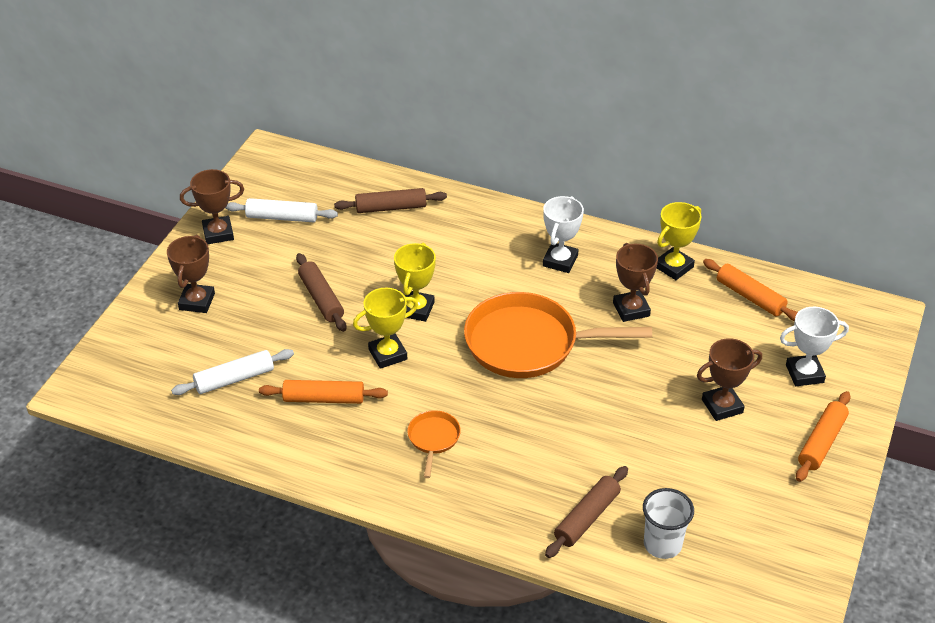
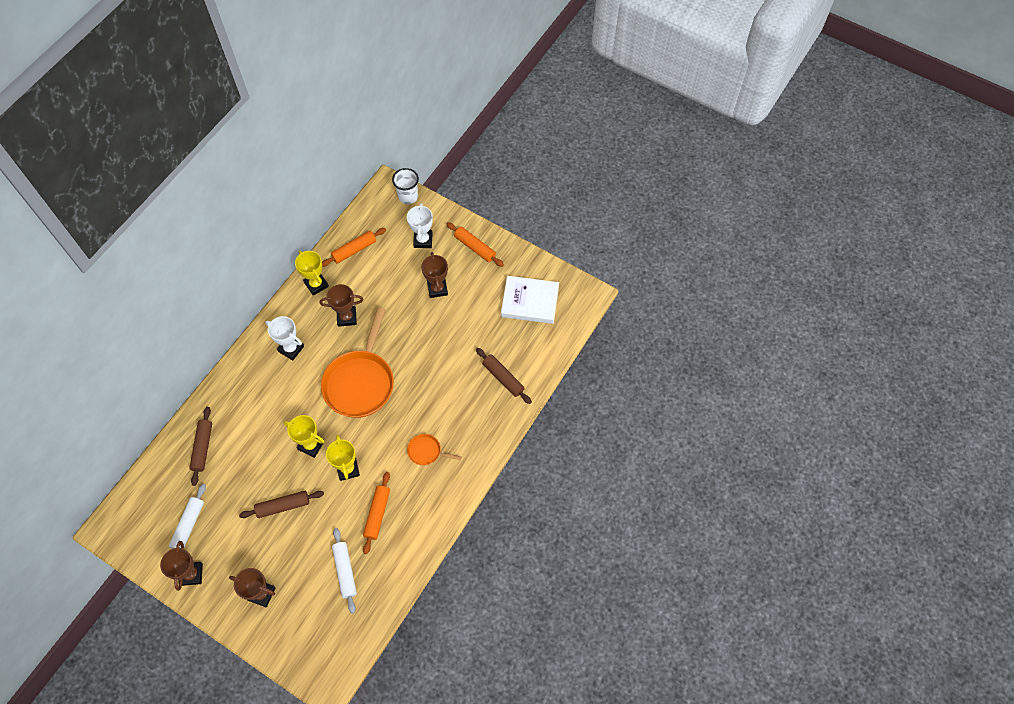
camera: 80 degrees left, 20 degrees up
white cup [643,488,694,559] -> white cup moved to [392,168,419,204]
none -> white book [501,276,559,324]

